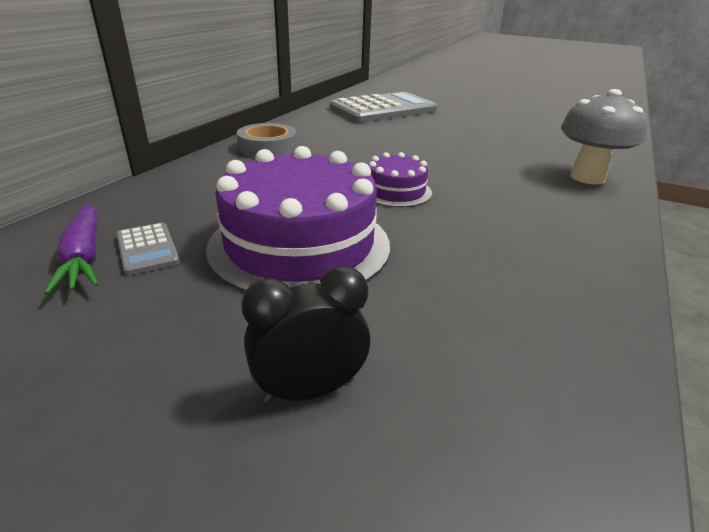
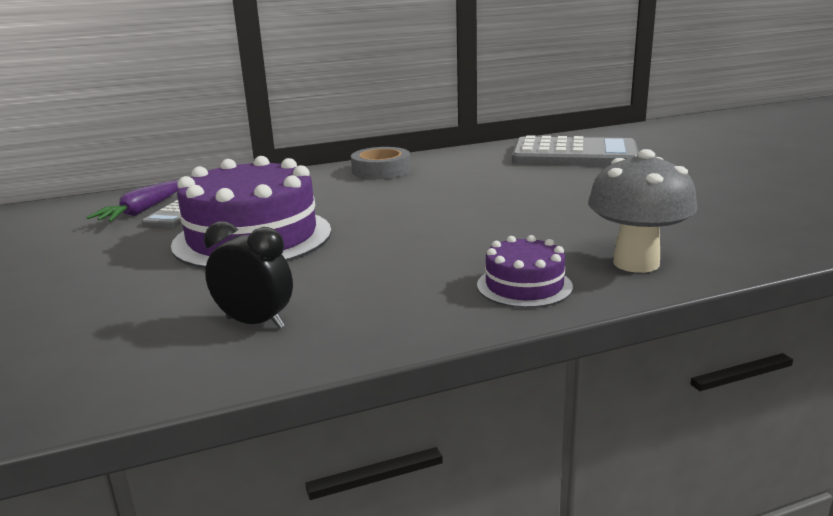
camera: 45 degrees right, 10 degrees down
black clock [241,266,370,403] -> black clock moved to [204,221,293,329]
purple cake [368,152,432,207] -> purple cake moved to [477,235,573,308]

